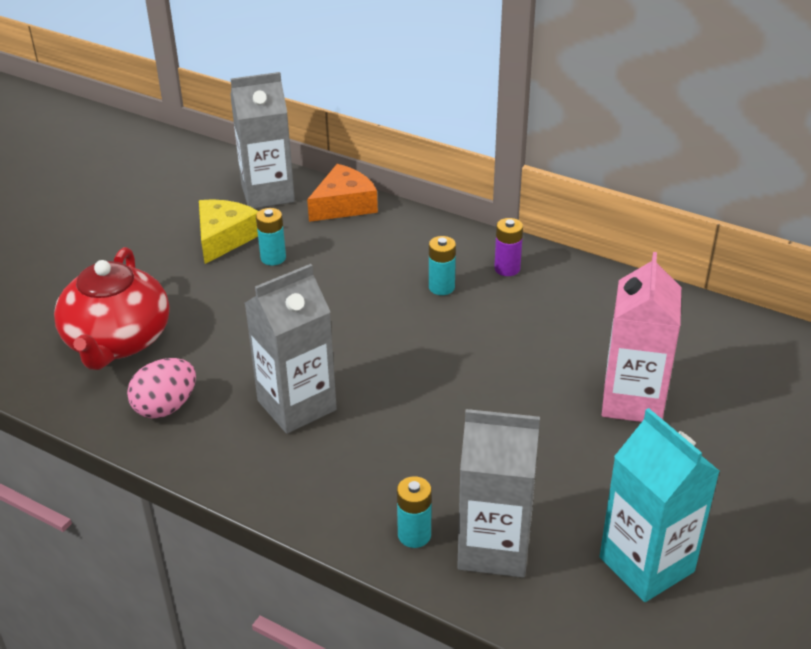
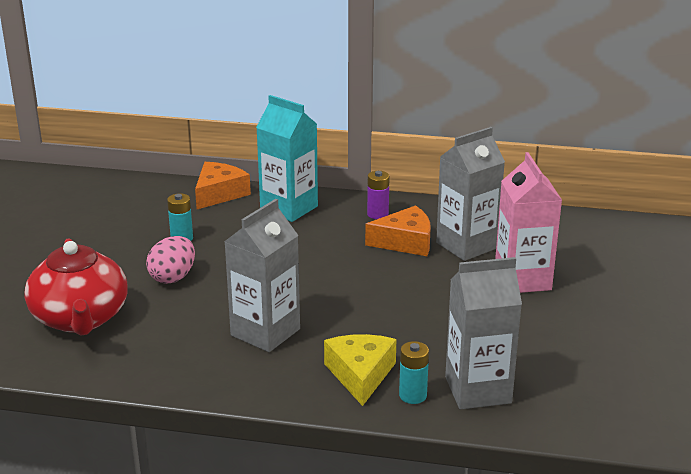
camera: 20 degrees left, 10 degrees down
pink egg [127,358,196,419] -> pink egg moved to [146,236,195,284]
yellow cheese [199,199,258,264] -> yellow cheese moved to [324,334,397,406]
grey carton [230,72,295,208] -> grey carton moved to [436,127,505,261]
turquoise battery [429,236,456,295] -> none
turquoise carton [600,408,720,602] -> turquoise carton moved to [256,95,318,222]
none -> orange cheese [365,205,431,256]

